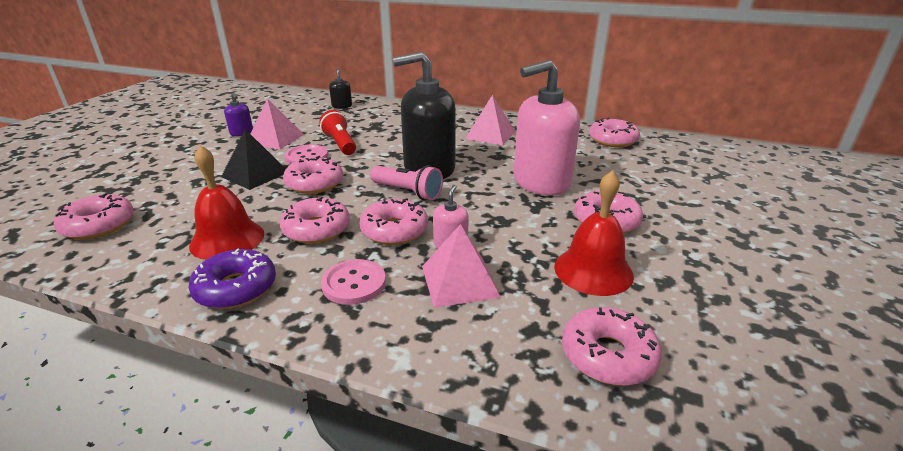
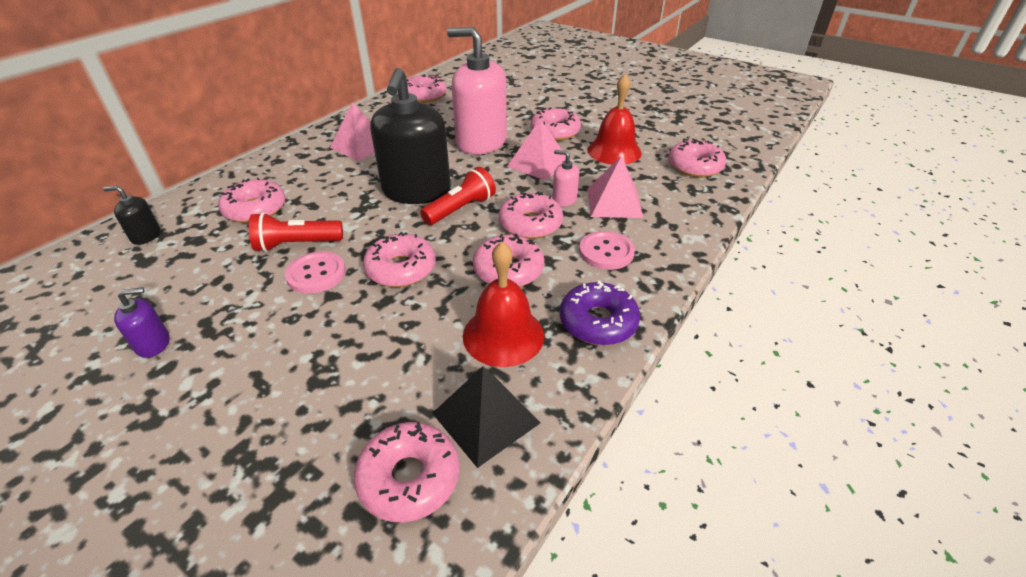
camera: 75 degrees left, 10 degrees up
black pyramid [221,129,286,190] -> black pyramid moved to [432,367,540,468]
pink pyramid [250,98,304,150] -> pink pyramid moved to [507,119,570,180]
pink flashlight [370,165,443,200] -> red flashlight [420,167,496,225]
pink soap dispenser [514,60,580,196] -> pink soap dispenser turned 120 degrees clockwise [447,27,507,154]
none -> pink donut [218,178,286,223]

